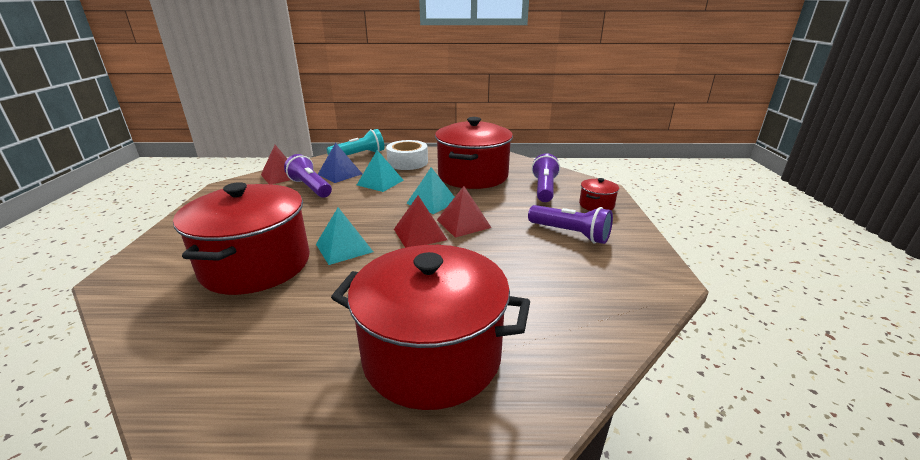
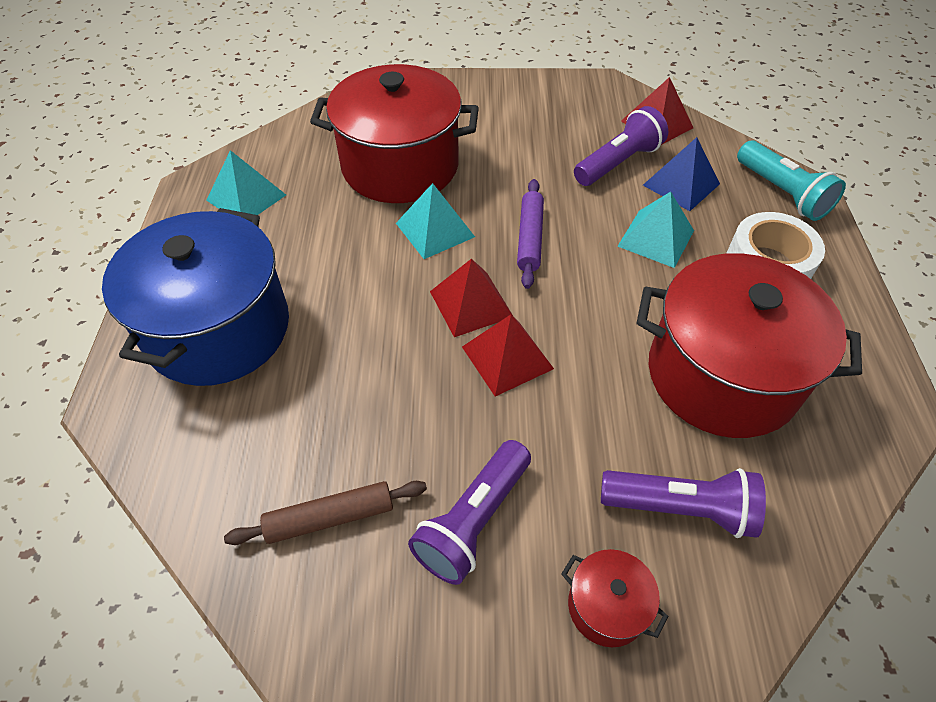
camera: 90 degrees right, 25 degrees up
red pot [331,245,530,410] -> blue pot [102,208,289,386]
turquoise pyramid [406,167,454,214] -> turquoise pyramid moved to [206,150,286,215]
none -> brown rolling pin [224,481,427,545]
none -> purple rolling pin [517,179,544,289]

